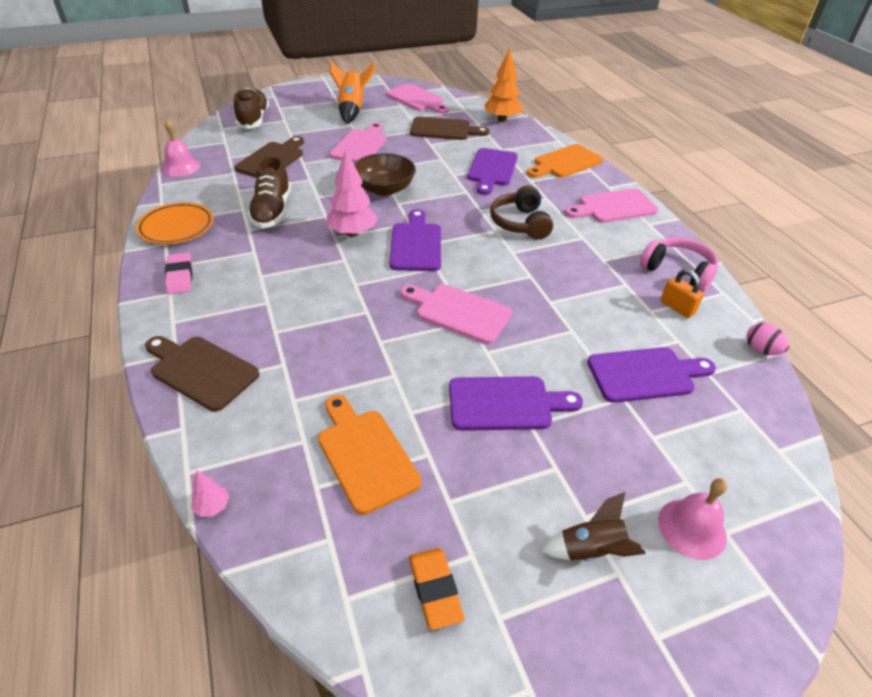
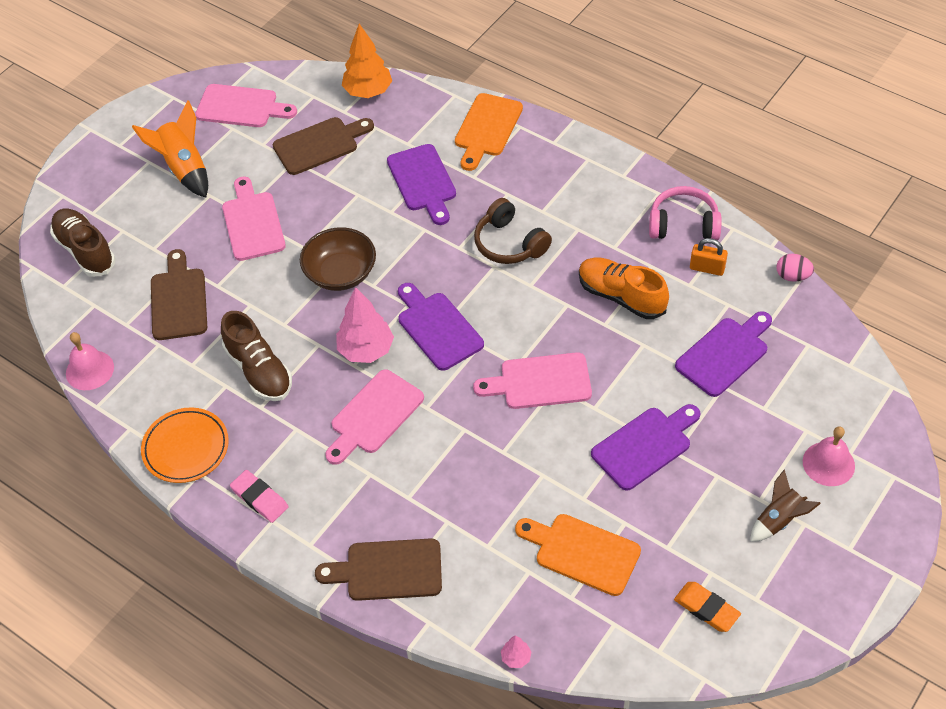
camera: 30 degrees left, 10 degrees up
pink cutting board [565,188,658,223] -> pink cutting board moved to [325,369,424,465]
none -> orange shoe [579,257,669,319]

